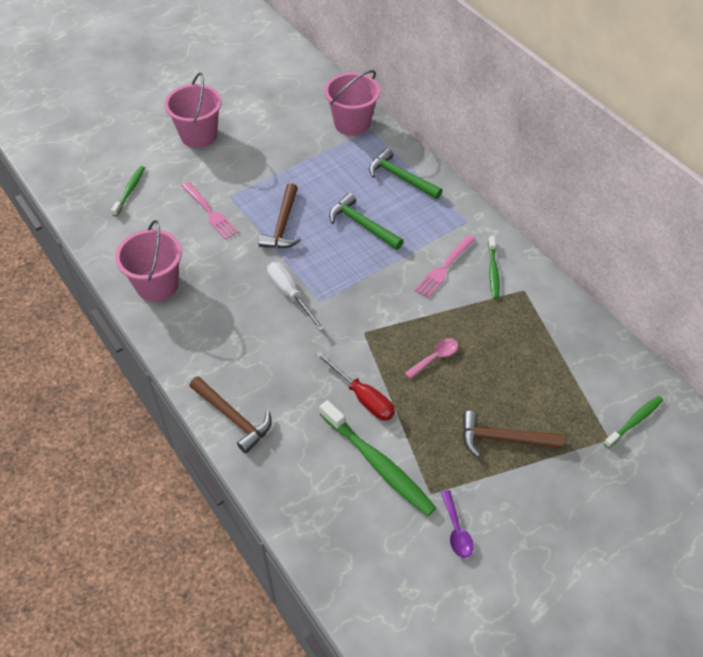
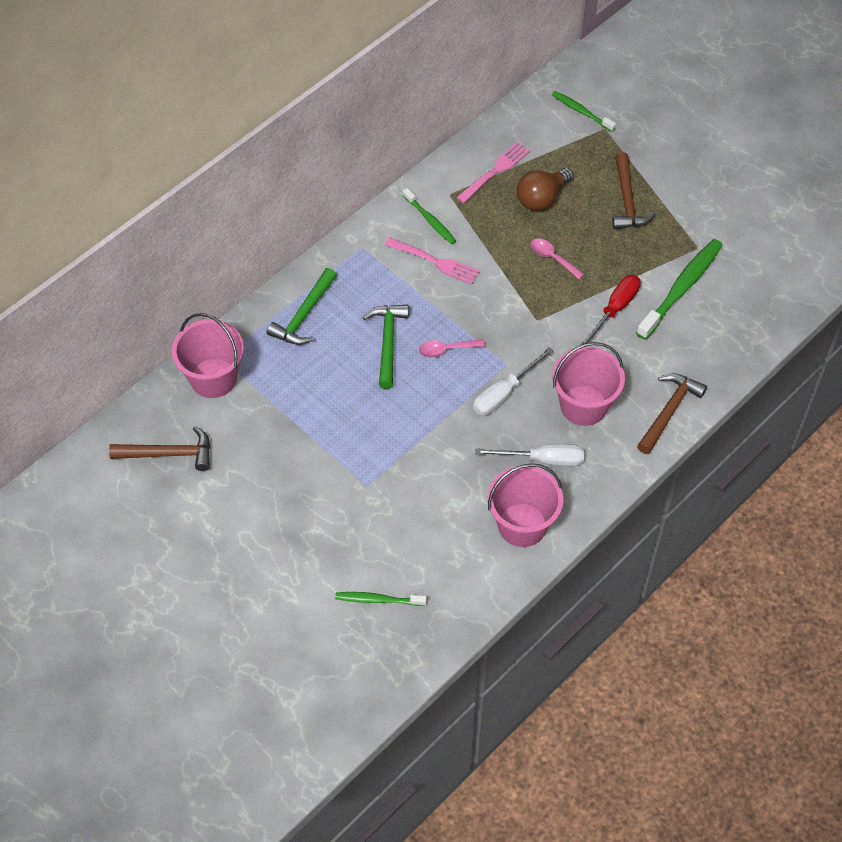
camera: 100 degrees left, 5 degrees up
pink bucket [164,73,222,148] -> pink bucket moved to [552,342,625,426]
pink fork [182,182,238,239] -> pink fork moved to [456,142,530,203]
brown hammer [258,183,301,248] -> brown hammer moved to [109,426,210,471]
green hammer [329,193,403,250] -> green hammer turned 150 degrees clockwise [363,305,409,389]
purple spoon [441,490,474,558] -> none
green toothbrush [488,236,500,299] -> green toothbrush turned 60 degrees clockwise [403,188,456,244]
none -> pink spoon [419,339,485,358]
none -> white screwdriver [475,444,584,466]
none -> brown light bulb [517,168,574,211]

